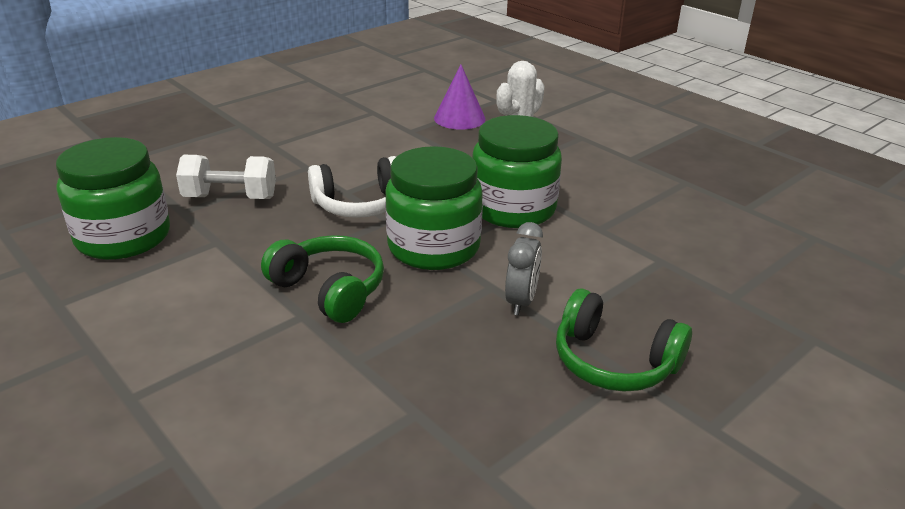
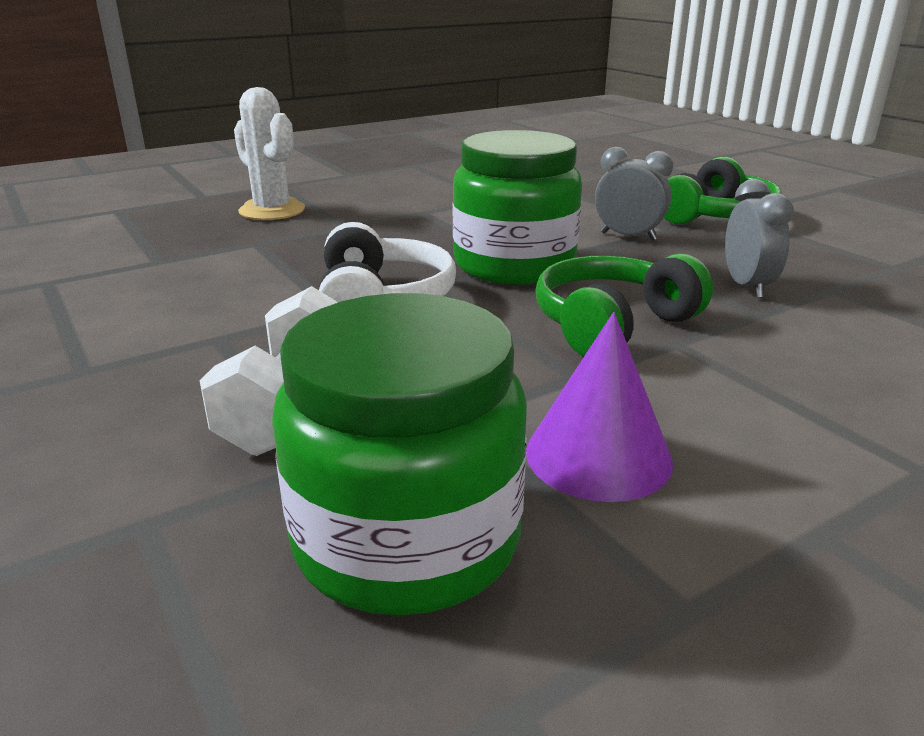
camera: 80 degrees left, 5 degrees down
purple cone [434,65,486,130] -> purple cone moved to [526,312,673,502]
green jar [472,115,562,228] -> none
none -> grey clock [725,179,794,298]

